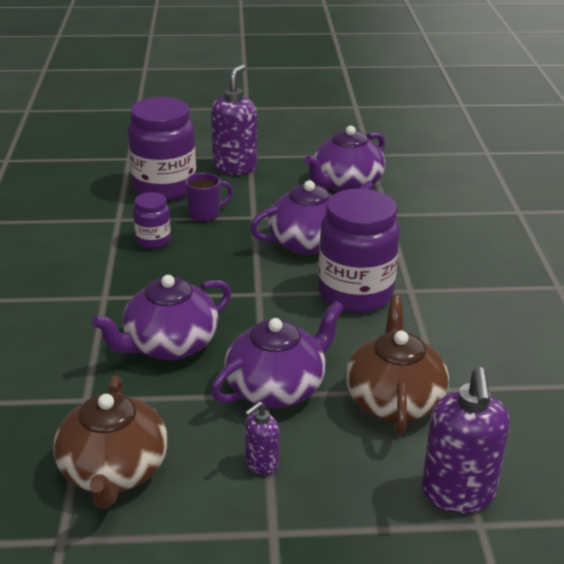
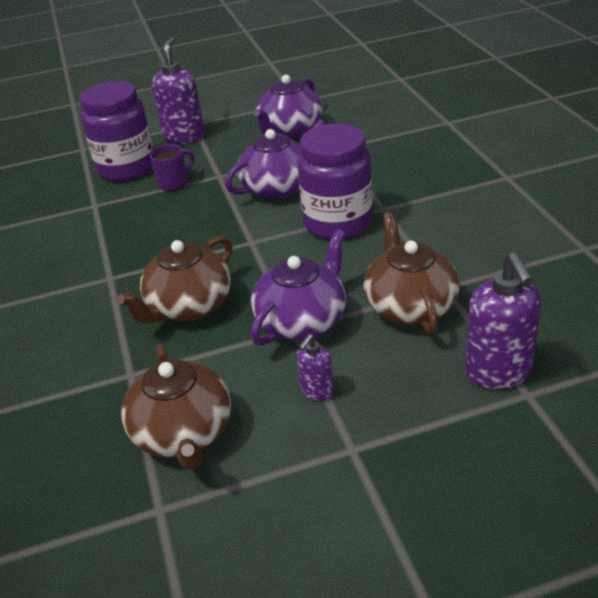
camera: 10 degrees left, 5 degrees up
purple teapot [91,275,231,360] -> brown teapot [117,236,232,324]
purple jar [133,192,171,249] -> none

